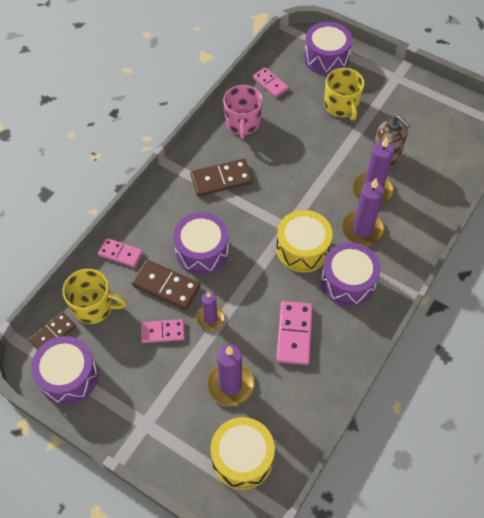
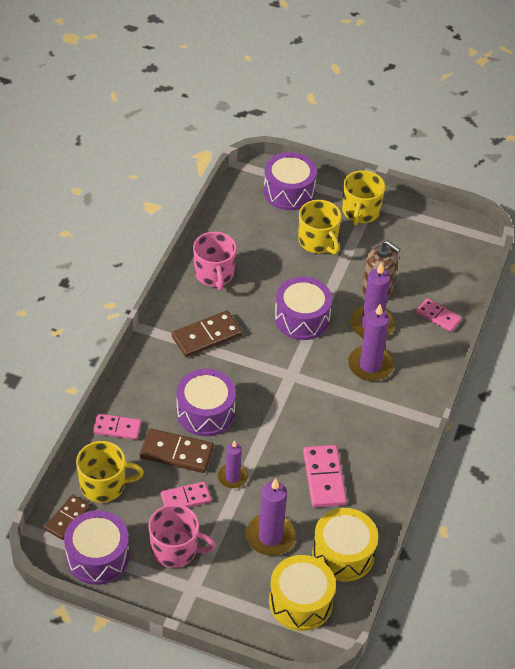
camera: 15 degrees left, 10 degrees down
pink domino [253,68,288,97] -> pink domino moved to [416,298,462,332]
yellow drum [276,210,332,273] -> yellow drum moved to [312,508,378,582]
purple drum [321,242,381,307] -> purple drum moved to [275,277,332,340]
none -> pink mug [148,504,216,568]
none -> yellow mug [342,170,385,226]

